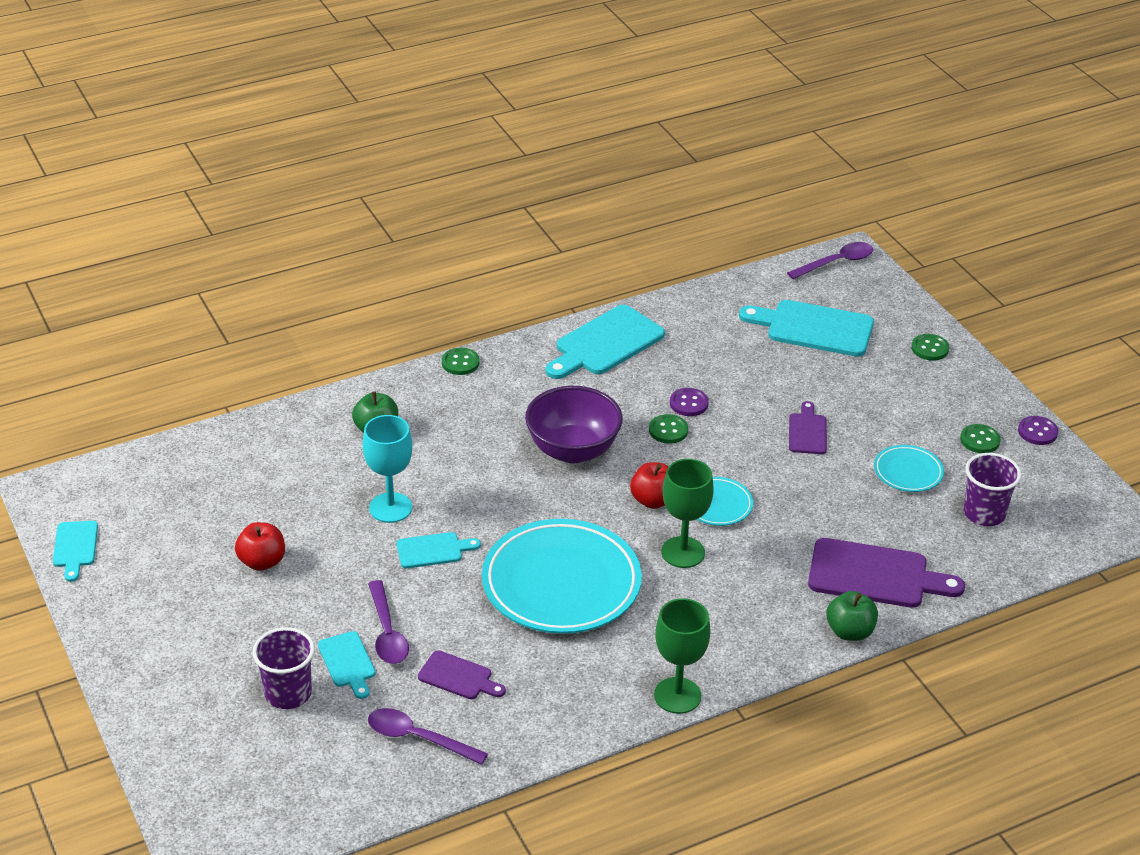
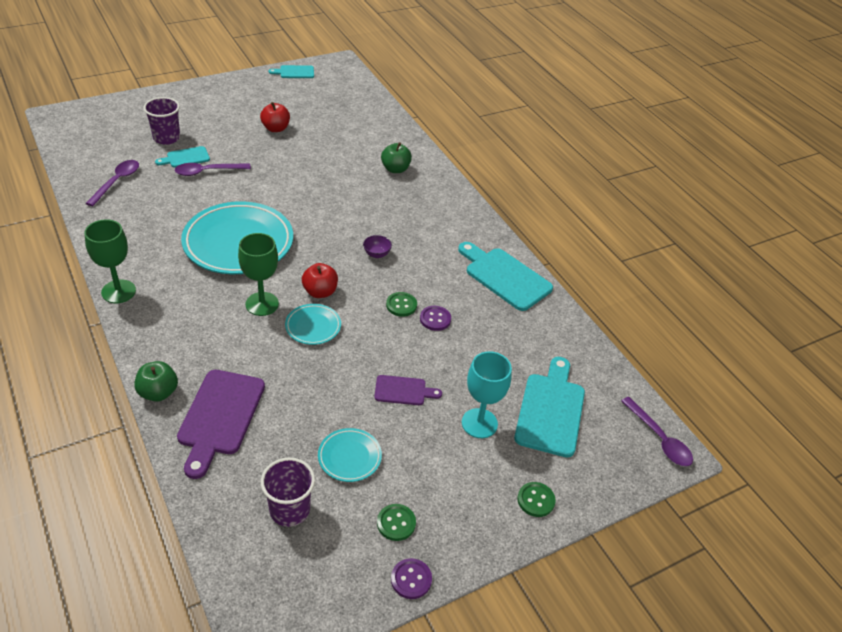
camera: 85 degrees right, 5 degrees up
turquoise goblet [362,415,413,523] -> turquoise goblet moved to [462,351,512,438]
turquoise cutting board [397,532,481,568] -> none
purple cutting board [418,650,506,699] -> none
green button [442,348,479,375] -> none
purple bowl [525,386,623,463] -> purple bowl [363,235,392,258], size x0.40

